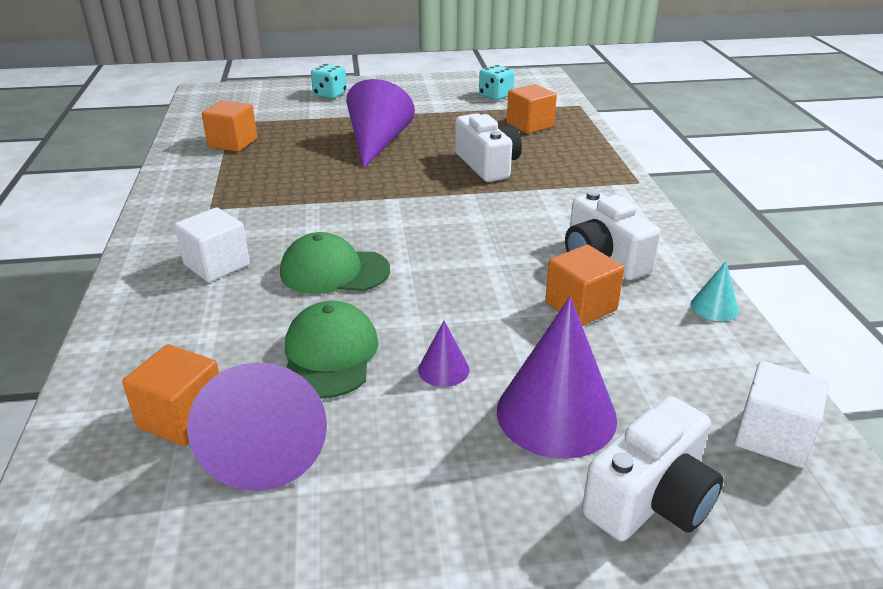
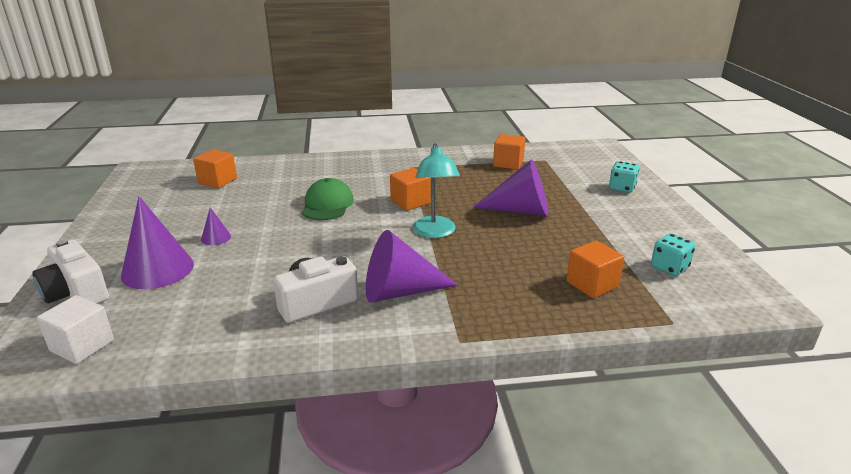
camera: 90 degrees right, 5 degrees down
white cube [175,208,250,282] -> none
purple cone [187,362,327,491] -> purple cone moved to [366,230,458,303]
green cap [285,301,378,399] -> none
white camera [455,113,522,182] -> none
orange cube [545,245,624,326] -> orange cube moved to [390,168,430,211]
turquoise cone [691,261,739,321] -> none
none -> turquoise lamp [413,143,460,238]

